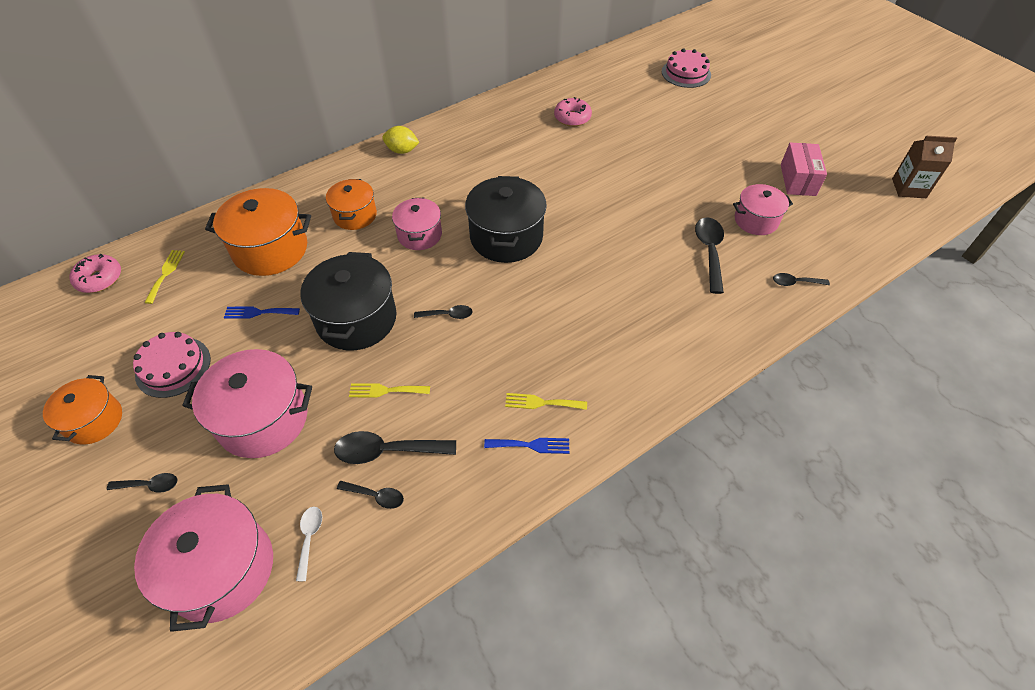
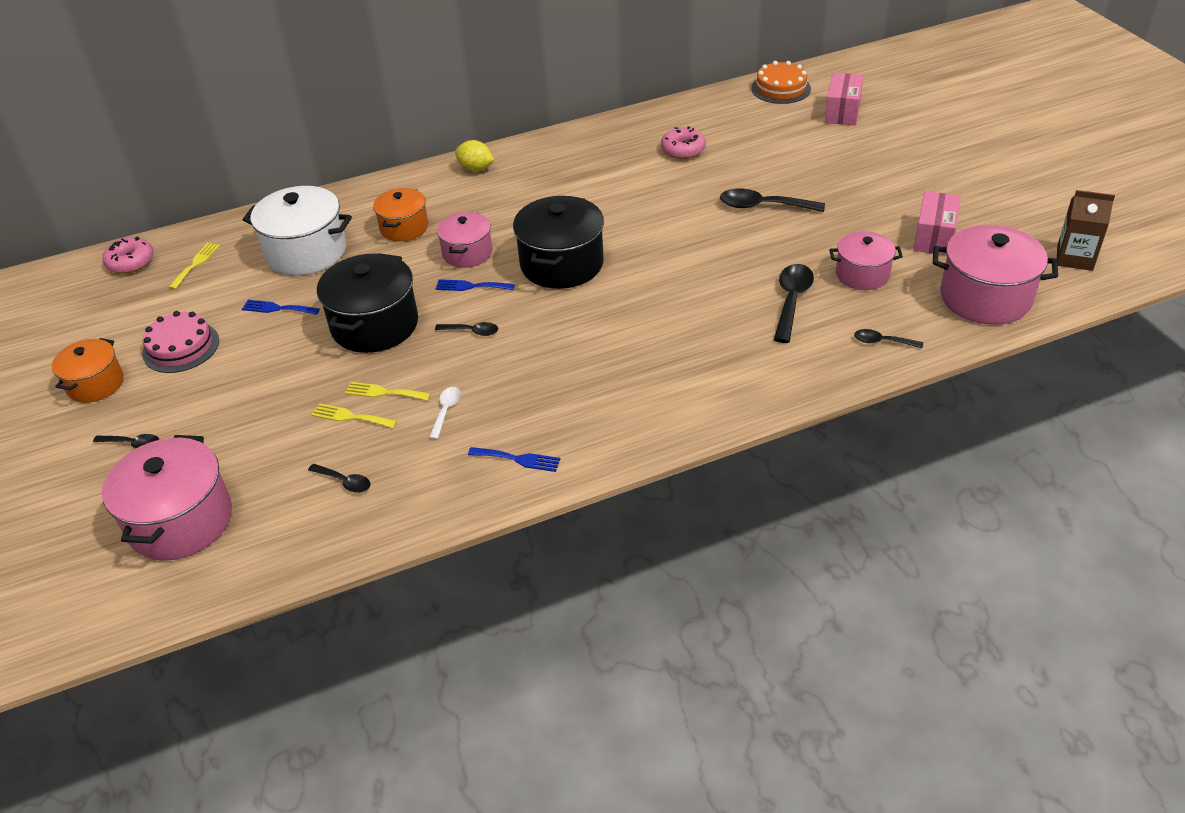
camera: 15 degrees right, 10 degrees down
pink pot [182,349,312,458] -> pink pot moved to [933,225,1058,325]
orange pot [205,188,311,276] -> white pot [243,186,352,276]
white spoon [296,507,322,581] -> white spoon moved to [429,387,461,440]
black spoon [334,431,456,464] -> black spoon moved to [720,188,825,212]
yellow fork [505,393,587,410] -> yellow fork moved to [312,403,397,428]
pink cake [662,48,711,88] -> pink box [825,72,864,125]
none -> blue fork [436,279,515,291]
none -> orange cake [751,61,811,104]

